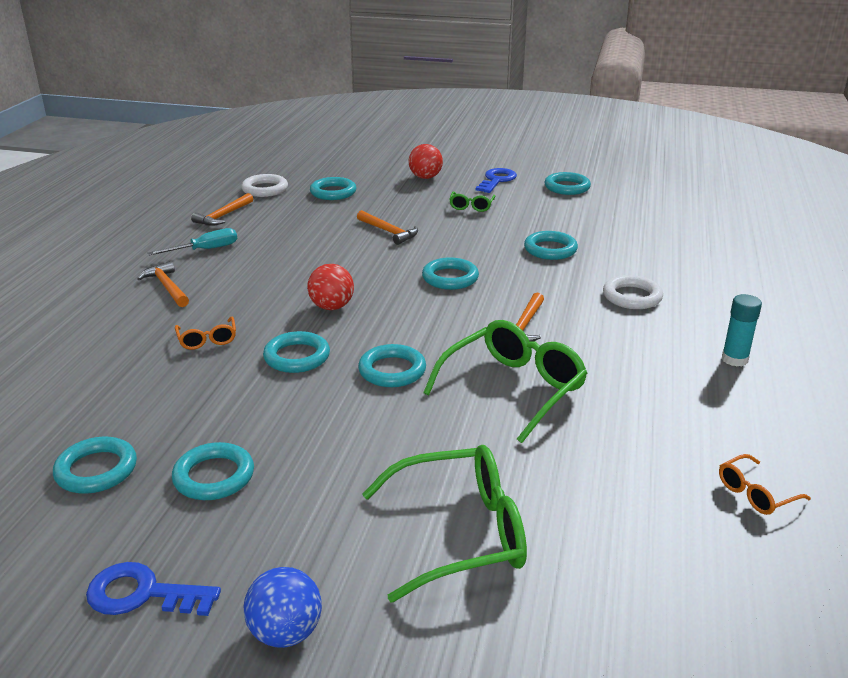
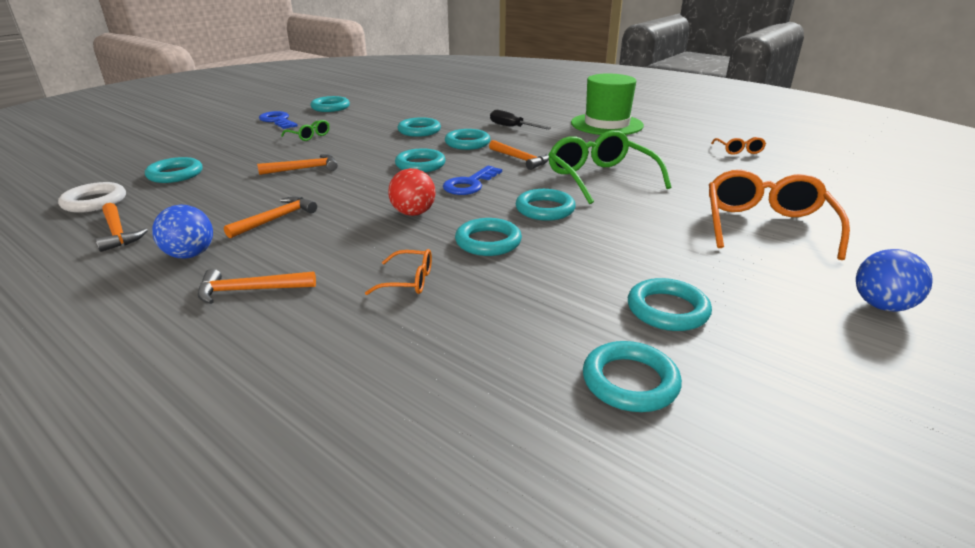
camera: 65 degrees left, 0 degrees up
blue key [86,562,221,616] -> blue key moved to [443,166,502,195]
turquoise screwdriver [148,228,237,256] -> blue ball [152,205,213,259]
green glasses [362,445,527,602] -> orange glasses [709,170,850,260]
red ball [409,144,443,179] -> none
white ring [603,275,663,309] -> black screwdriver [490,110,551,130]
turquoise glue stick [722,294,762,366] -> green hat [571,73,644,135]
none -> orange hammer [224,196,317,238]
none -> turquoise ring [445,129,490,150]

